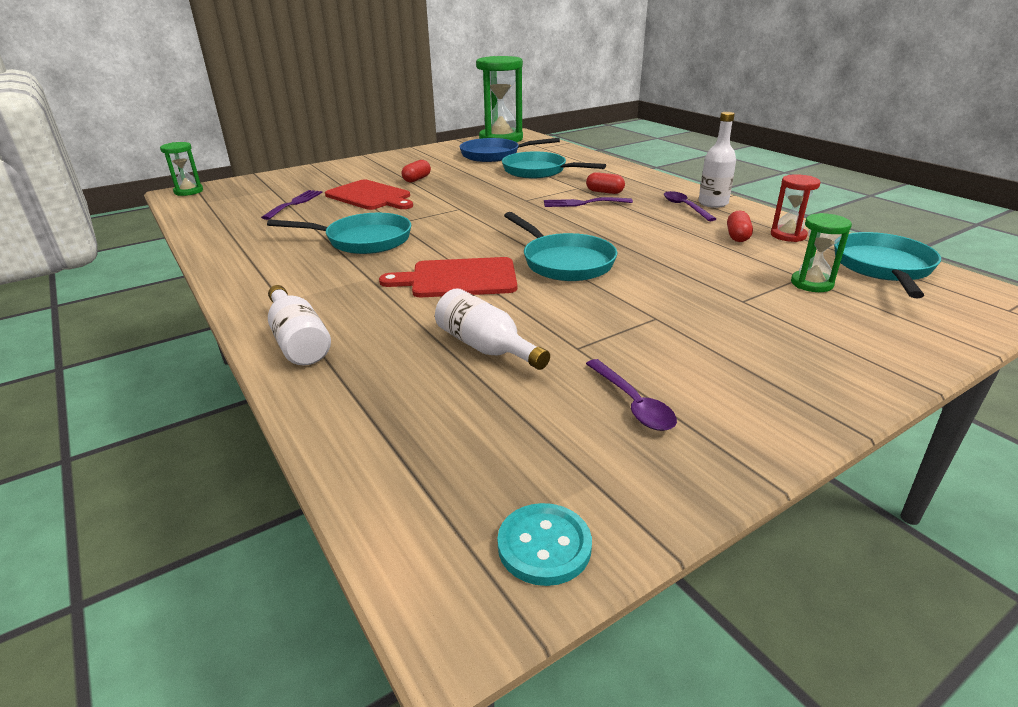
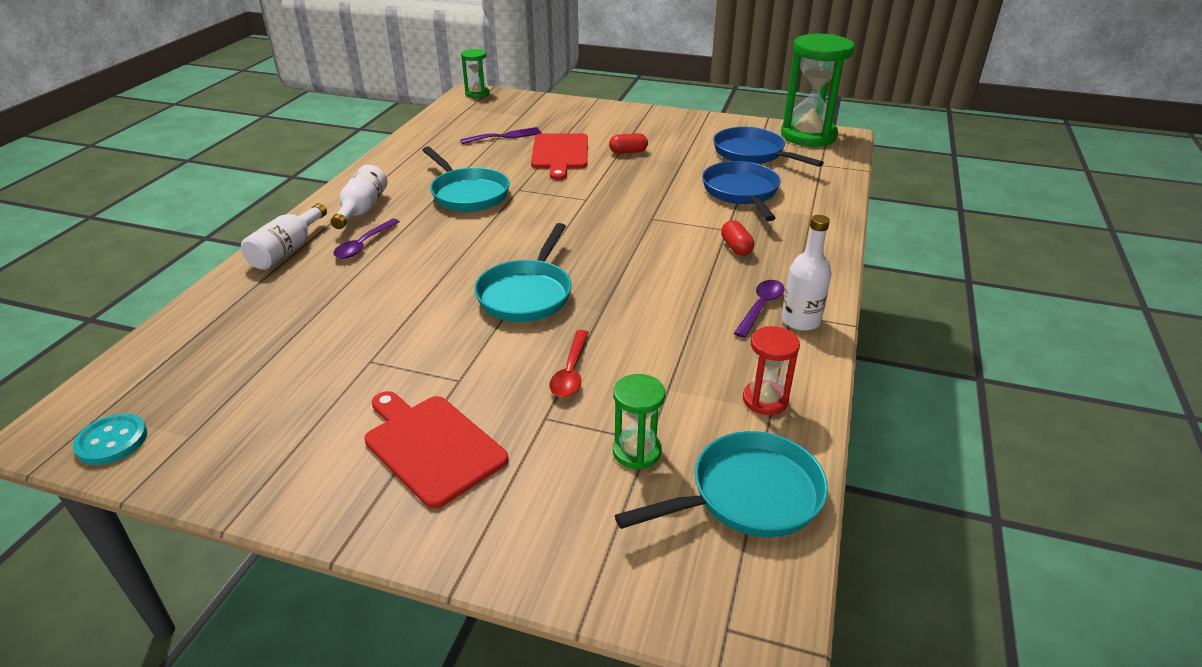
camera: 50 degrees right, 5 degrees up
red cutting board [379,257,517,297] -> red cutting board moved to [364,391,509,509]
white bottle [435,288,550,370] -> white bottle moved to [331,165,387,229]
turquoise pan [502,151,606,178] -> blue pan [702,161,781,221]
purple fork [544,197,633,207] -> none
purple spoon [586,359,677,431] -> purple spoon moved to [333,219,400,259]
red capsule [727,211,753,242] -> none
none -> red spoon [549,330,589,398]

